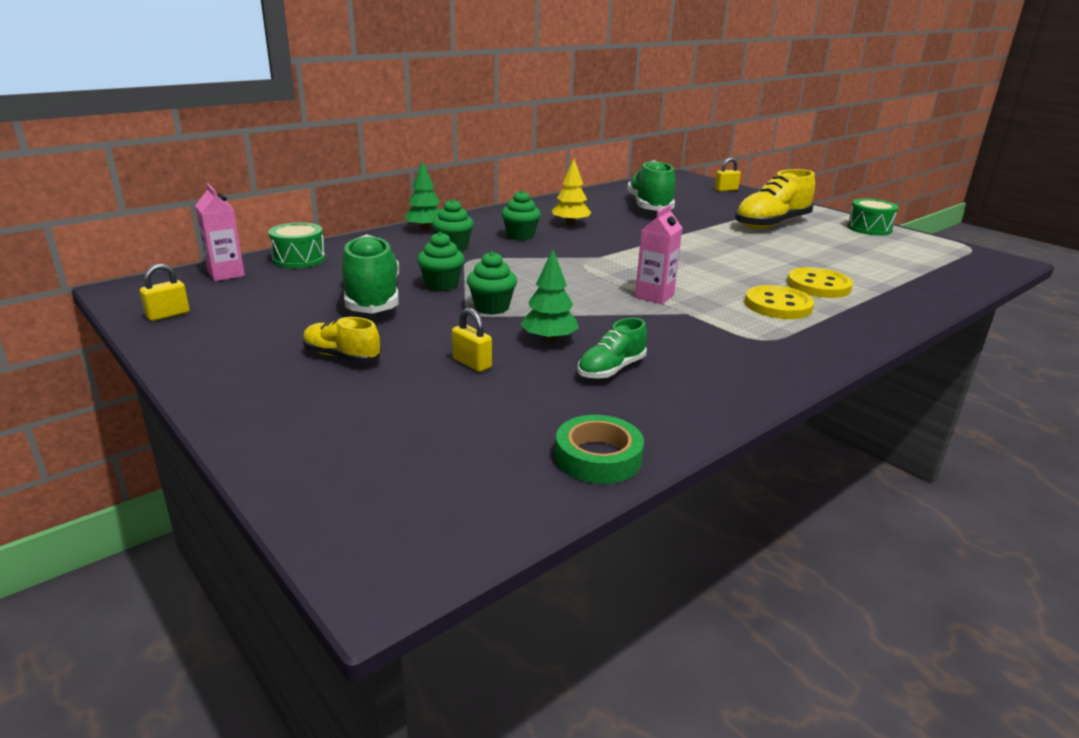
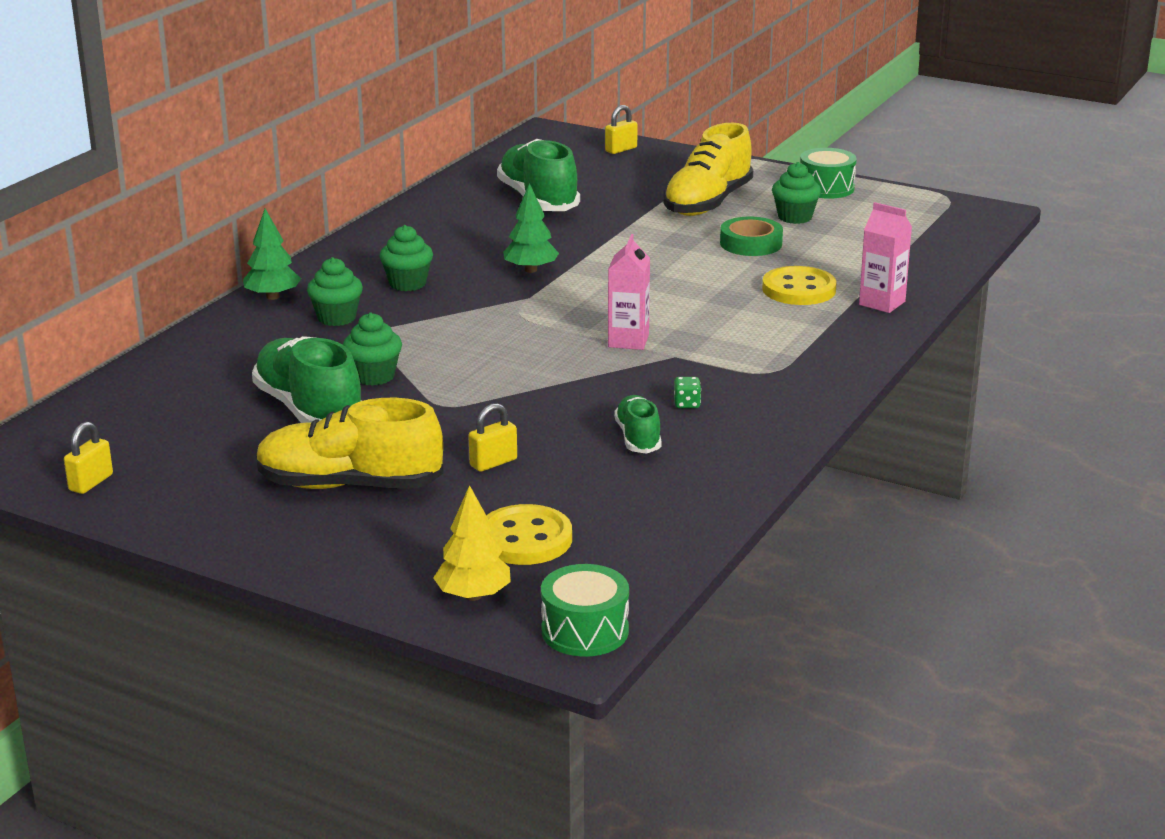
camera: 20 degrees left, 0 degrees up
pink carton [195,184,245,281] -> pink carton moved to [859,202,912,313]
green drum [268,222,326,268] -> green drum moved to [541,564,629,657]
yellow shoe [303,317,381,363] -> yellow shoe [256,398,444,489], size x1.82
yellow padlock [452,308,492,372] -> yellow padlock turned 60 degrees counterclockwise [468,403,517,472]
green cupcake [467,251,517,315] -> green cupcake moved to [772,162,821,224]
green tree [520,249,579,343] -> green tree moved to [503,183,559,273]
yellow tree [552,159,591,226] -> yellow tree moved to [433,485,511,601]
green tape [555,415,644,484] -> green tape moved to [720,217,783,256]
green shoe [578,318,647,379] -> green shoe turned 150 degrees clockwise [614,395,662,454]
yellow button [745,285,814,319] -> yellow button moved to [486,504,572,565]
none -> green dice [674,377,701,408]

